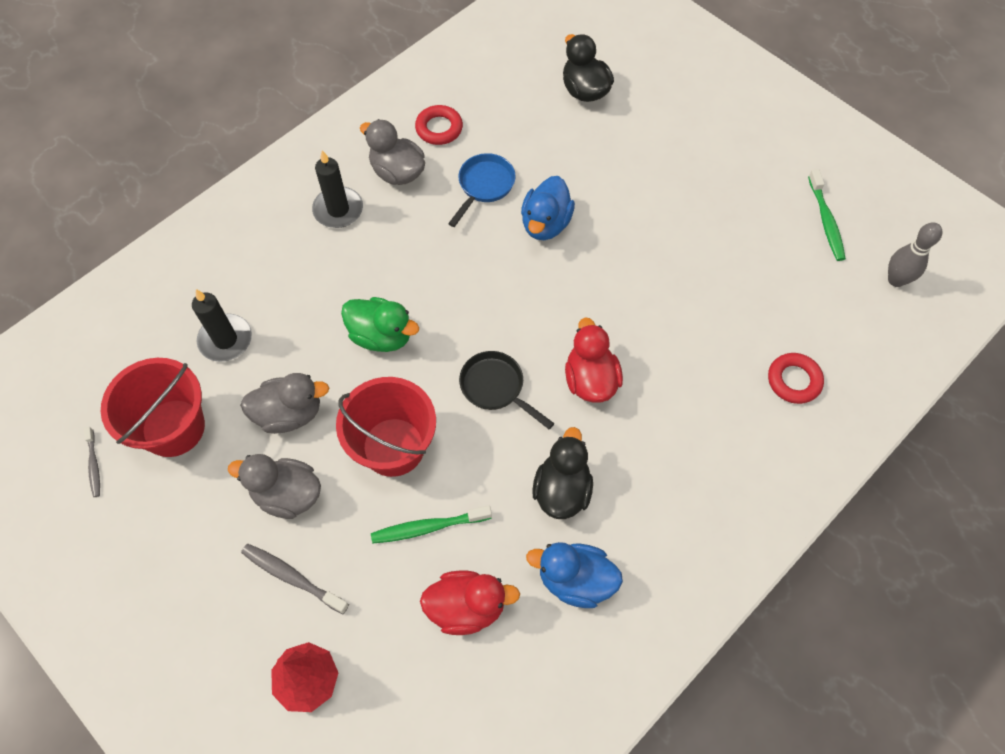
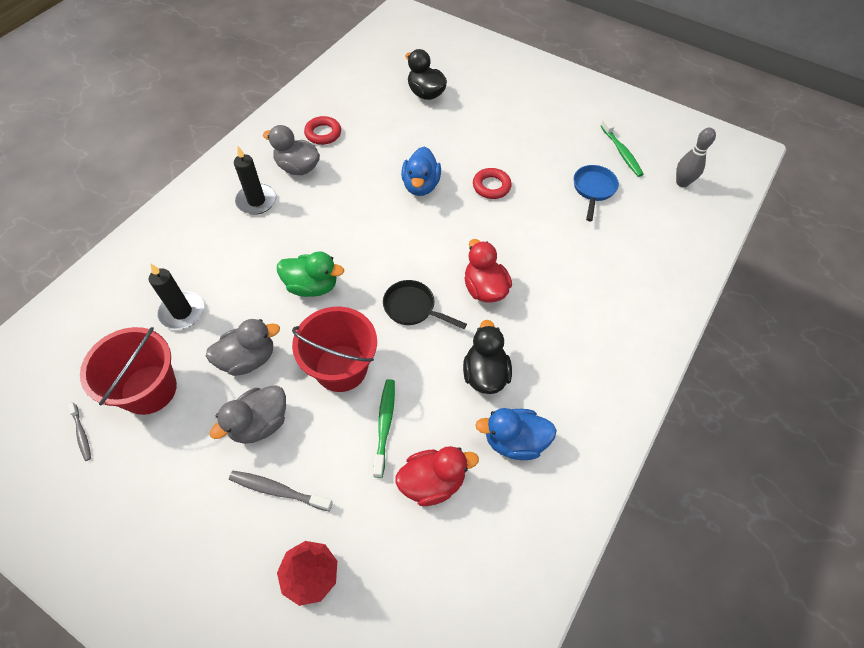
camera: 15 degrees left, 5 degrees down
grey duck [228,454,321,519] -> grey duck turned 45 degrees counterclockwise [210,385,286,444]
green toothbrush [371,505,492,544] -> green toothbrush turned 120 degrees clockwise [373,379,395,478]
blue pan [448,153,516,227] -> blue pan moved to [574,165,619,221]
red ring [768,353,824,404] -> red ring moved to [473,168,512,199]

